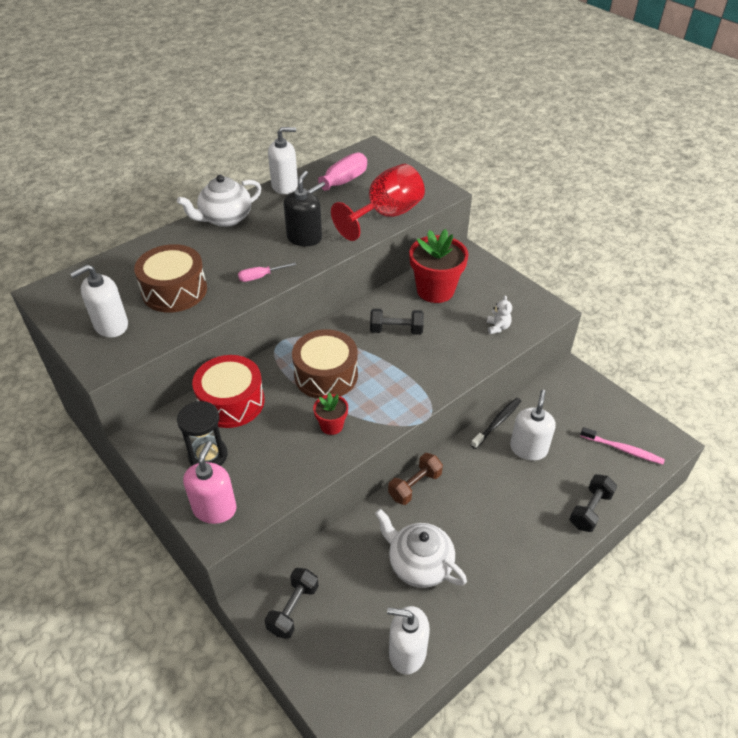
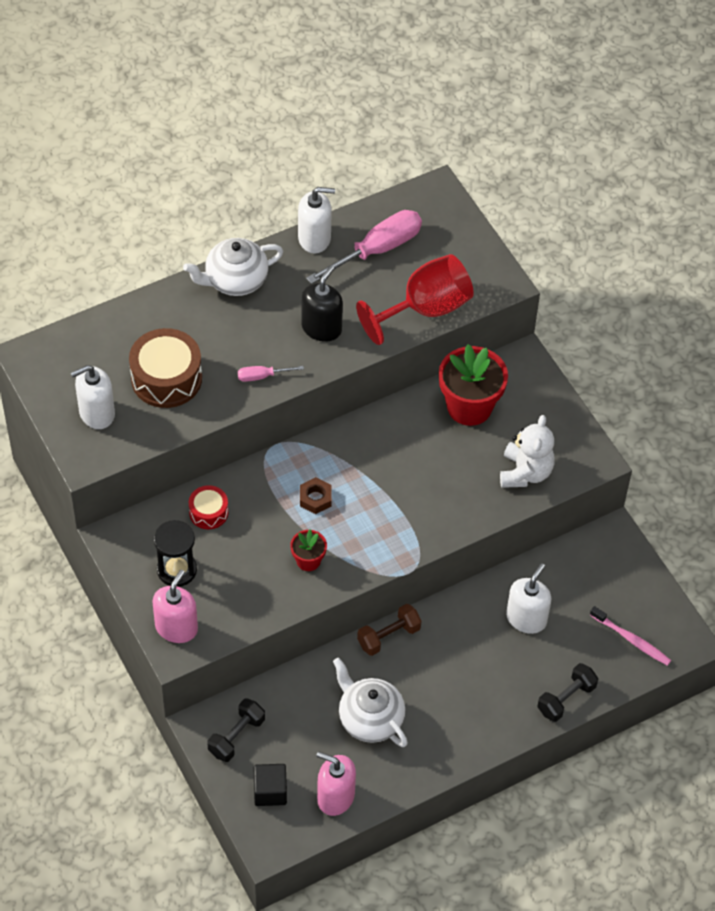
camera: 10 degrees right, 10 degrees up
red drum [192,355,264,428] -> red drum [189,485,228,529], size x0.55
brown drum [292,329,358,399] -> brown nut [300,477,332,514]
black dumbbell [370,309,424,335] -> none
white soap dispenser [387,606,430,674] -> pink soap dispenser [317,752,356,816]
black toothbrush [471,398,521,449] -> none
white teddy bear [487,295,512,334] -> white teddy bear [500,415,554,488], size x1.90
none -> black cube [254,764,287,806]

